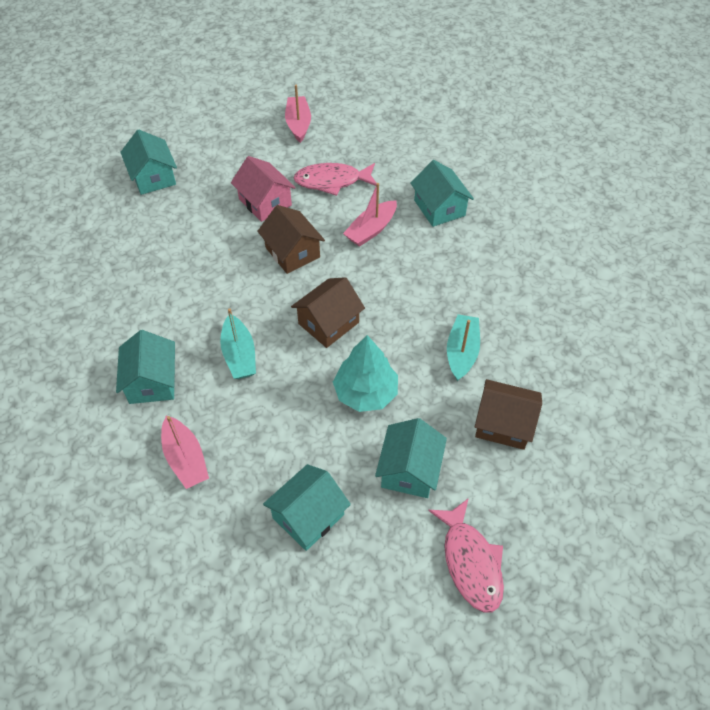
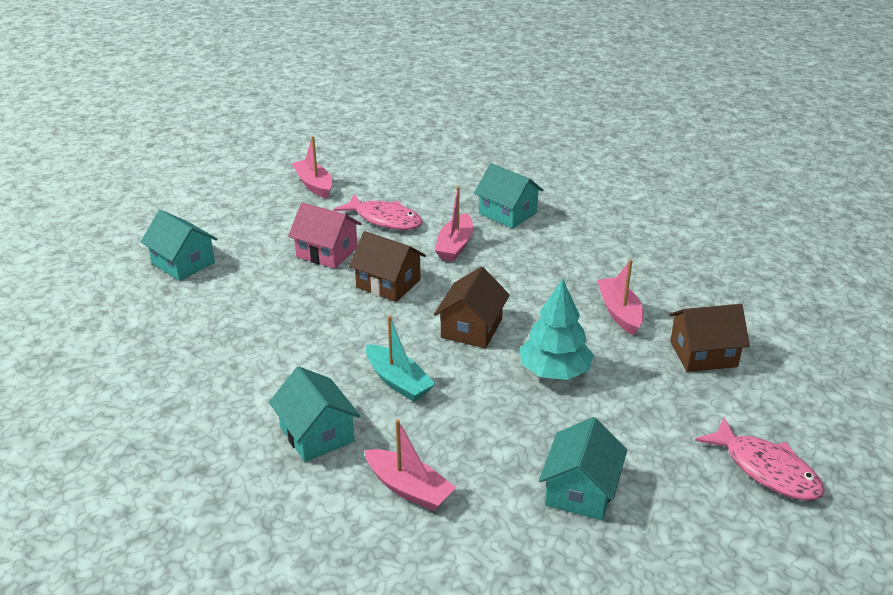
camera: 25 degrees left, 20 degrees down
pink fish [294,163,376,196] -> pink fish turned 120 degrees counterclockwise [334,194,423,230]
turquoise house [375,418,447,498] -> none
turquoise boat [447,314,480,381] -> pink boat [597,259,643,335]

